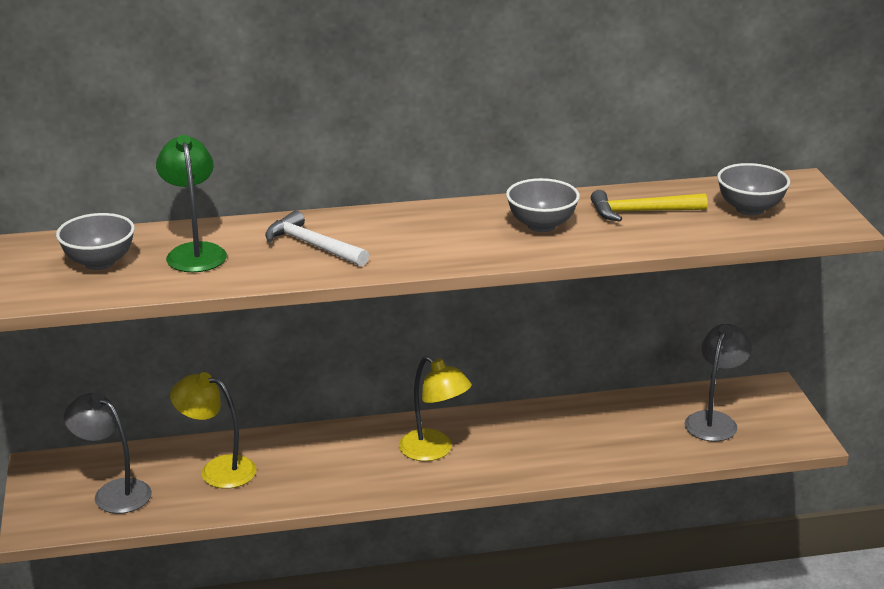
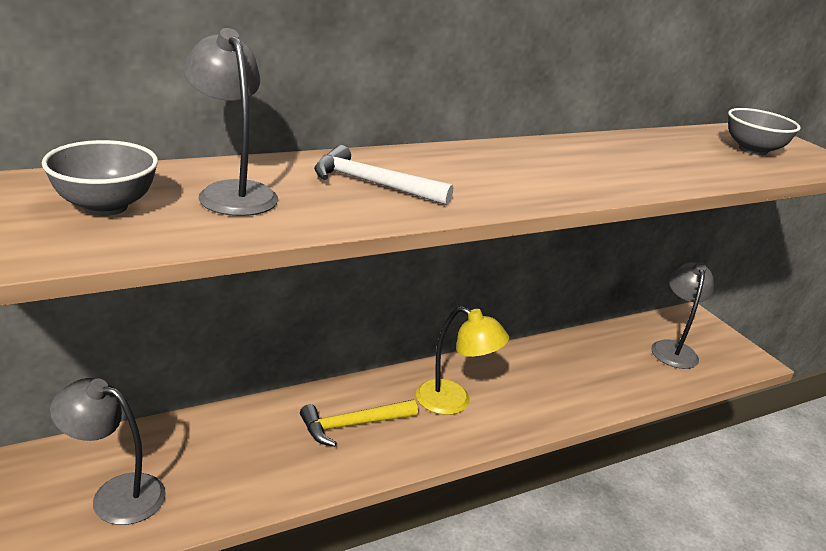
camera: 20 degrees left, 0 degrees up
green lamp [156,135,227,272] -> grey lamp [183,28,278,216]
yellow lamp [170,372,257,489] -> none
grey bowl [506,178,580,232] -> none
yellow hammer [591,190,708,221] -> yellow hammer moved to [300,400,418,447]

